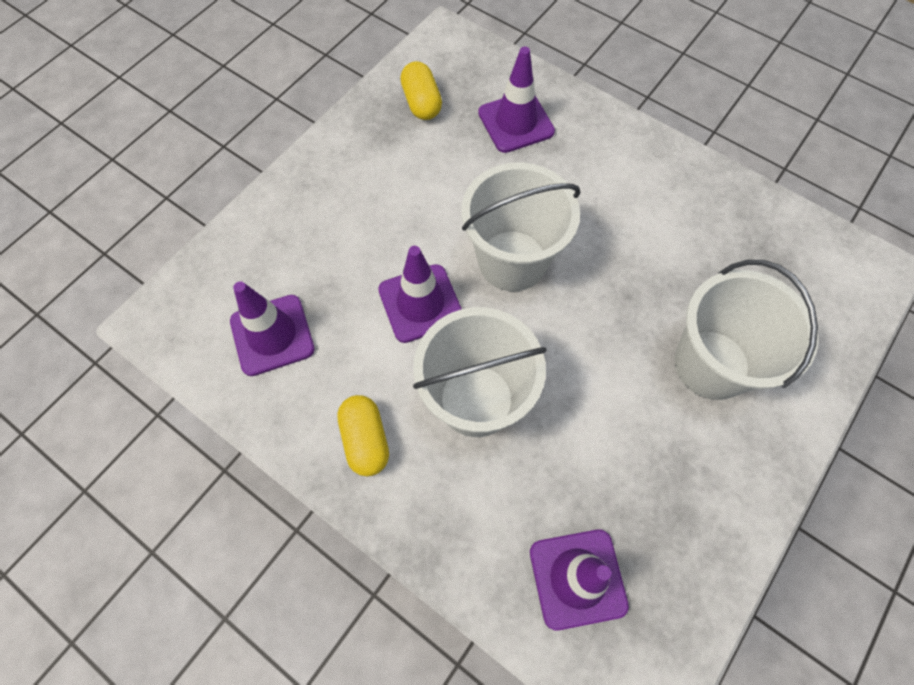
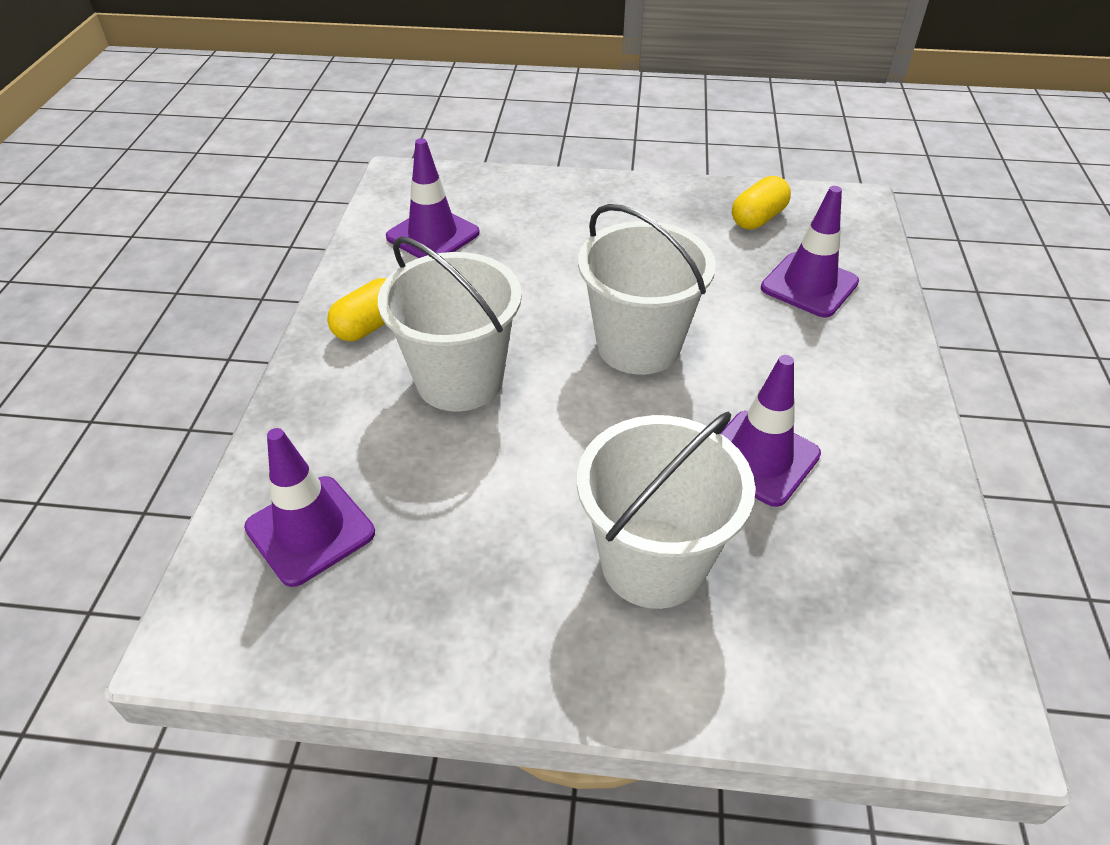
camera: 60 degrees right, 20 degrees down
purple traffic cone [378,246,462,343] -> purple traffic cone moved to [720,355,821,507]

